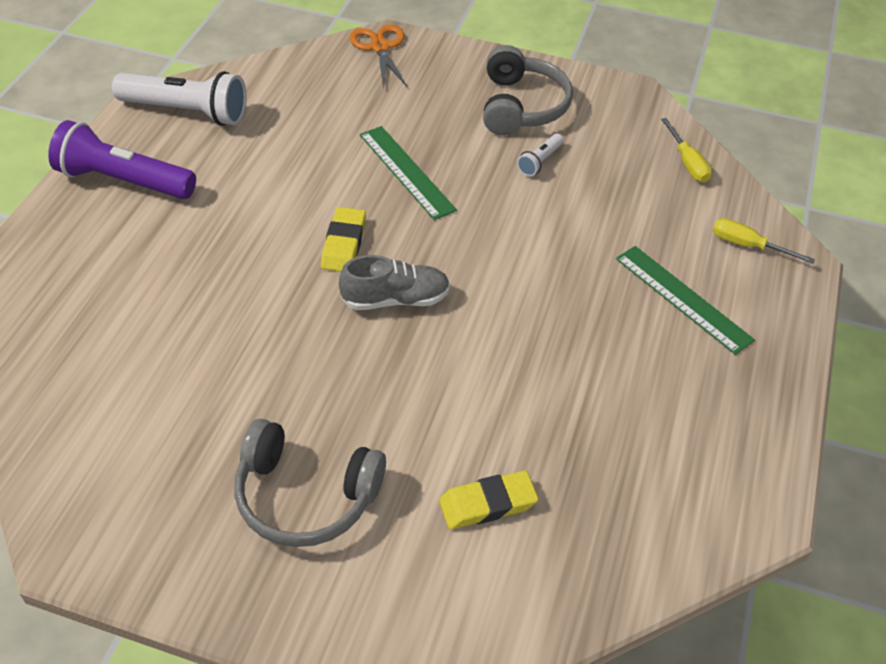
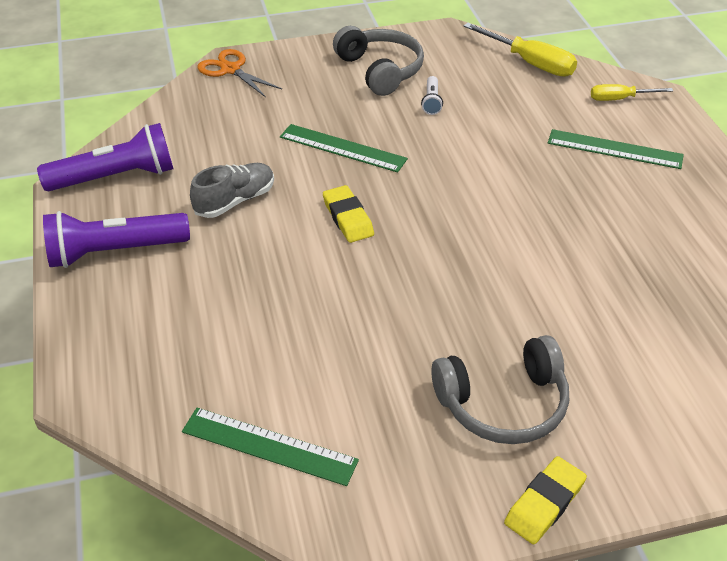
camera: 30 degrees left, 5 degrees down
white flashlight [112,71,247,126] -> purple flashlight [37,123,173,191]
grey shoe [339,255,450,310] -> grey shoe moved to [190,163,274,218]
yellow eraser [439,471,538,529] -> yellow eraser moved to [504,456,587,544]
yellow screwdriver [661,118,712,182] -> yellow screwdriver [463,23,577,77], size x1.64
none -> green ruler [182,408,359,486]

